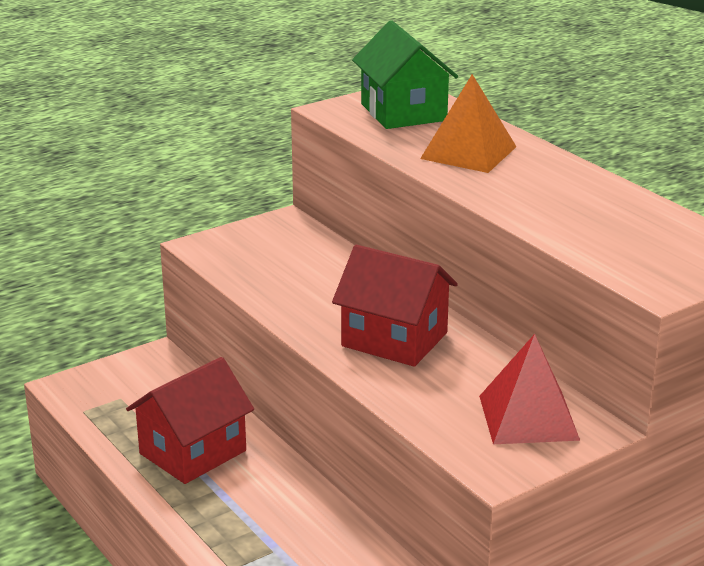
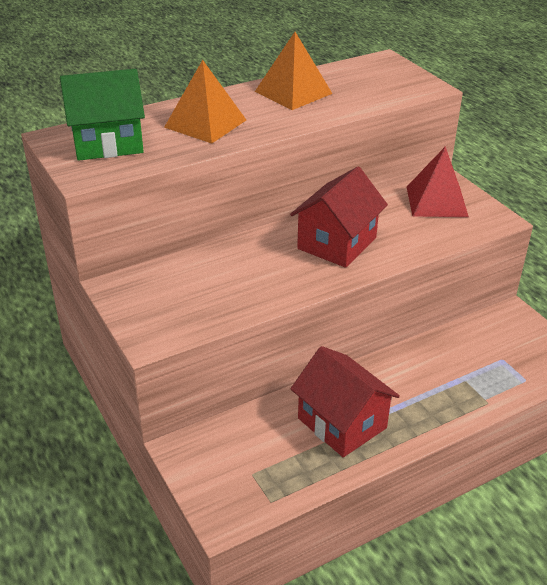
camera: 85 degrees left, 10 degrees up
none -> orange pyramid [255,32,333,110]

